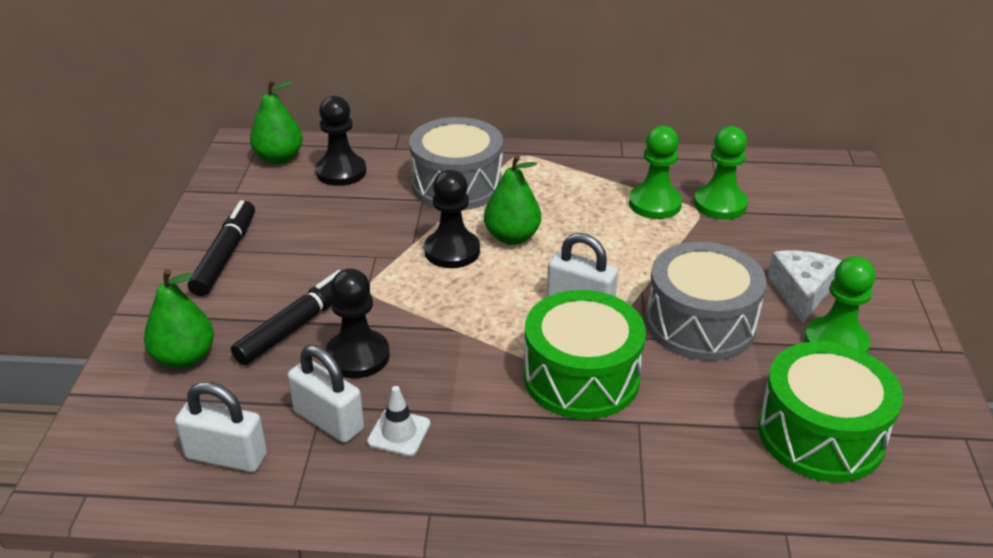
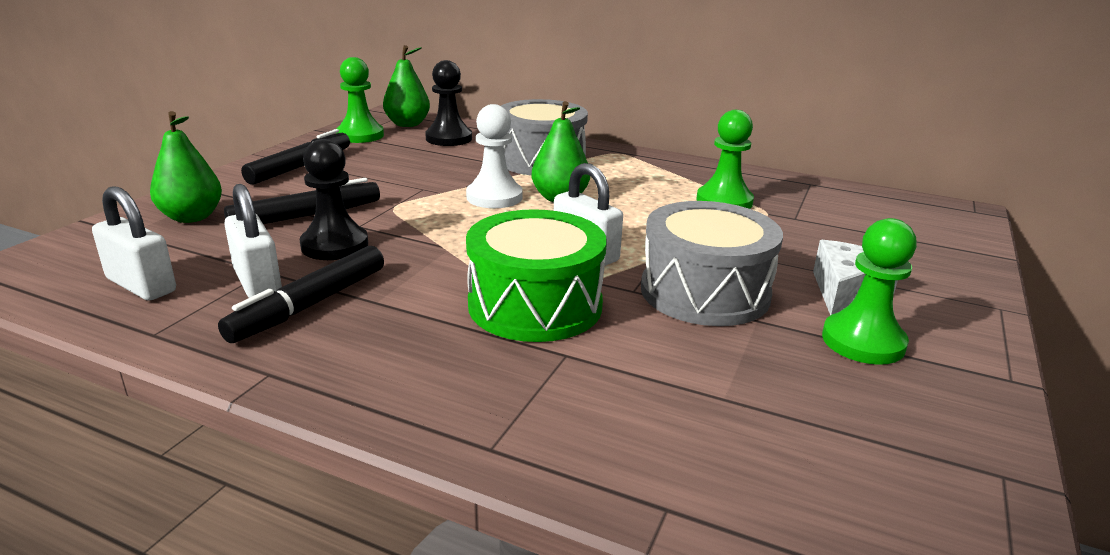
camera: 20 degrees right, 10 degrees down
white traffic cone [367,386,431,456] -> black marker [218,246,384,343]
black pawn [424,170,480,268] -> white pawn [466,104,523,208]
green pawn [694,126,748,219] -> green pawn moved to [336,57,384,143]
green drum [758,341,903,482] -> none

